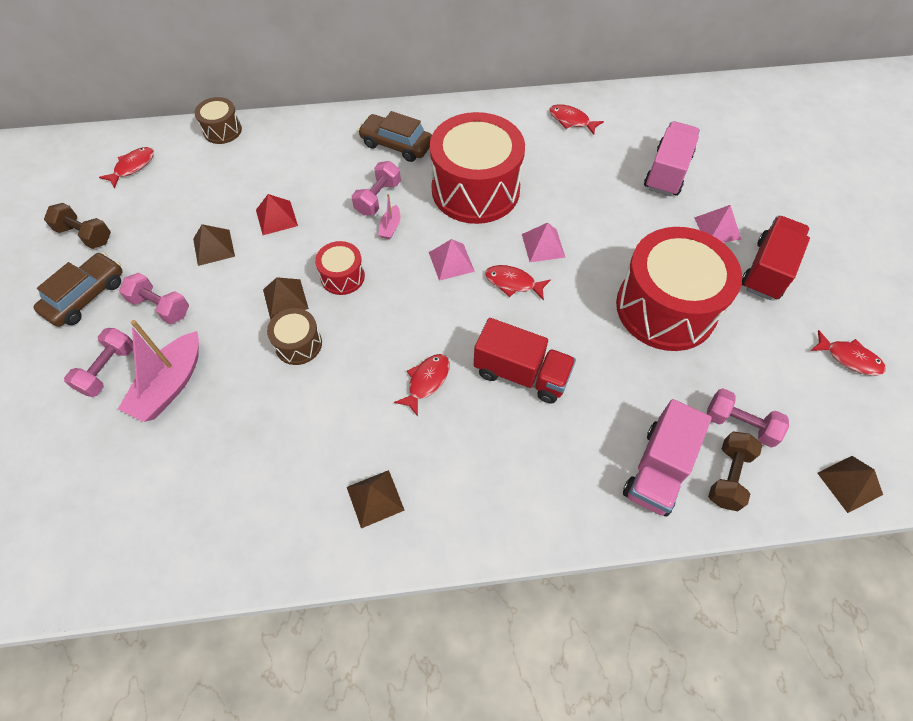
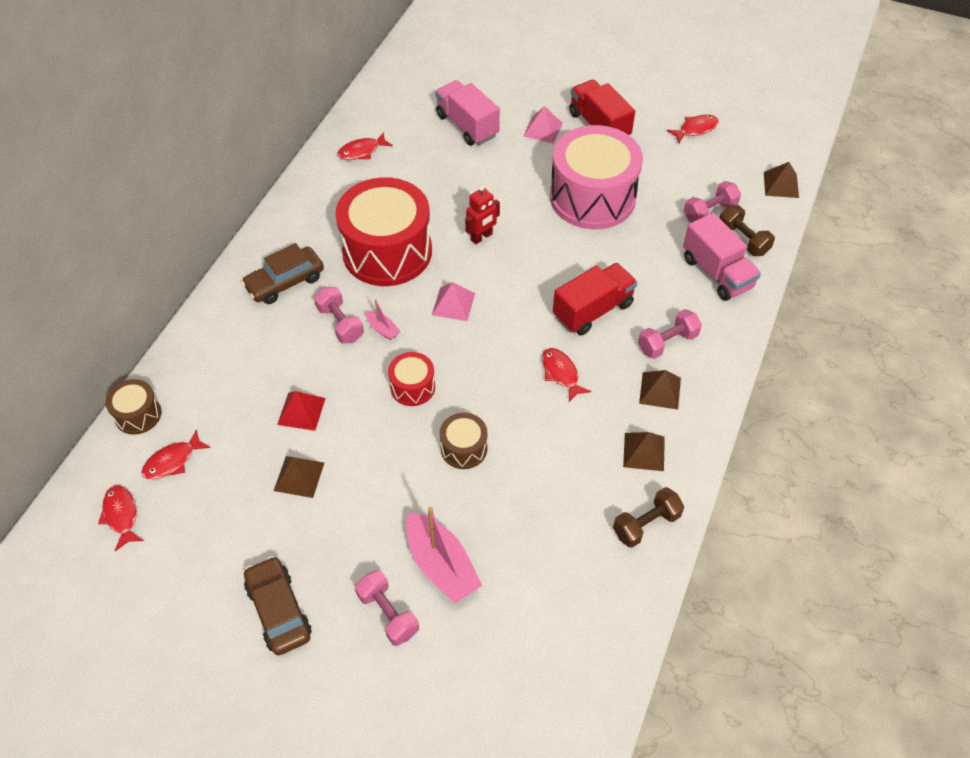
camera: 60 degrees left, 5 degrees down
brown dumbbell [44,203,111,249] -> brown dumbbell moved to [613,487,684,548]
pink dumbbell [119,273,189,324] -> pink dumbbell moved to [638,309,702,359]
brown pyramid [263,277,309,320] -> brown pyramid moved to [639,370,681,410]
red fish [485,265,551,300] -> red fish moved to [141,430,211,480]
pink pyramid [522,223,566,262] -> red robot [465,186,500,244]
red drum [616,227,742,351] -> pink drum [550,125,643,229]

